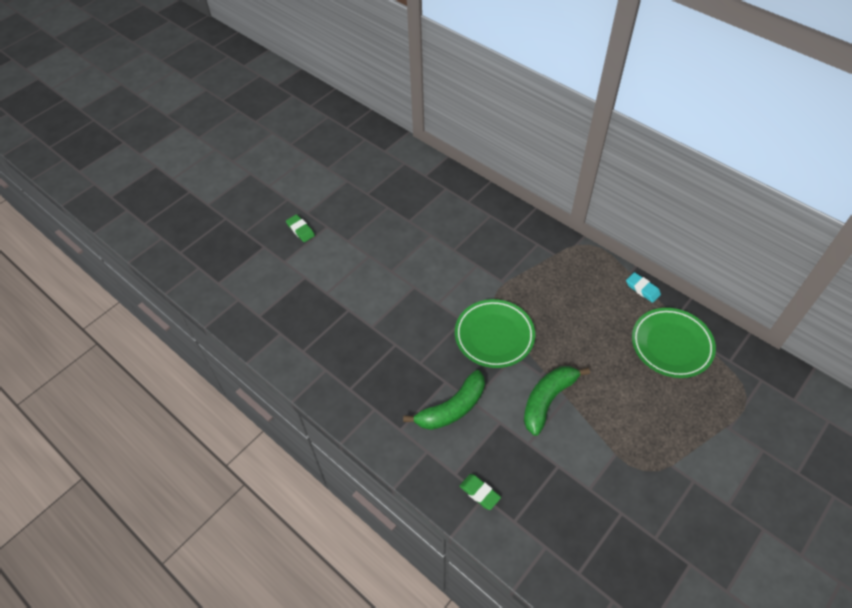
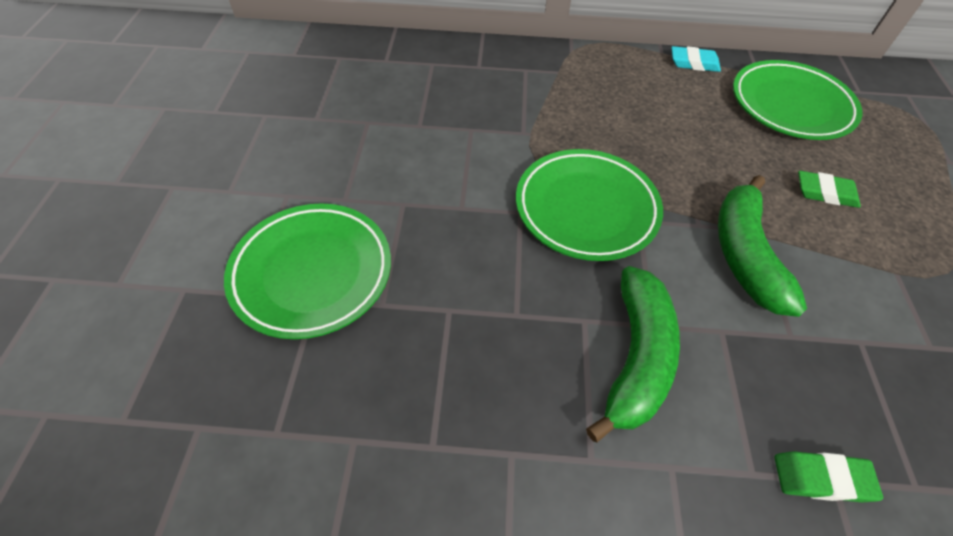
camera: 40 degrees left, 0 degrees up
green eraser [286,214,315,242] -> green eraser moved to [798,171,861,208]
none -> green plate [224,203,391,339]

